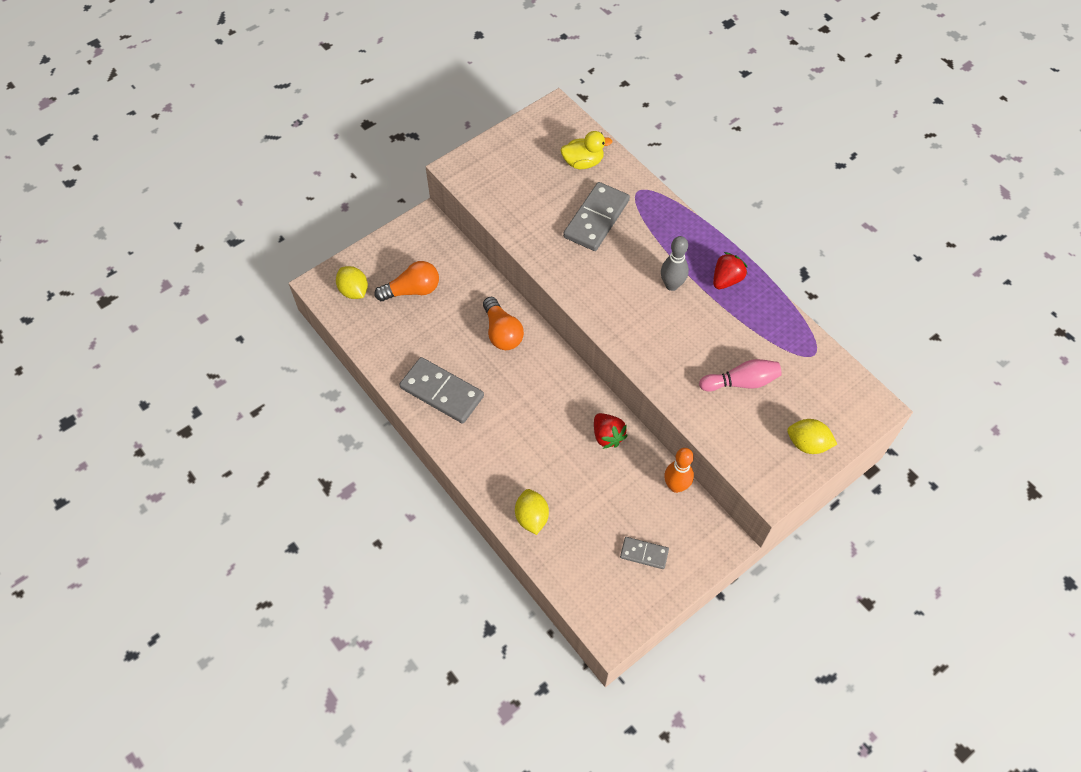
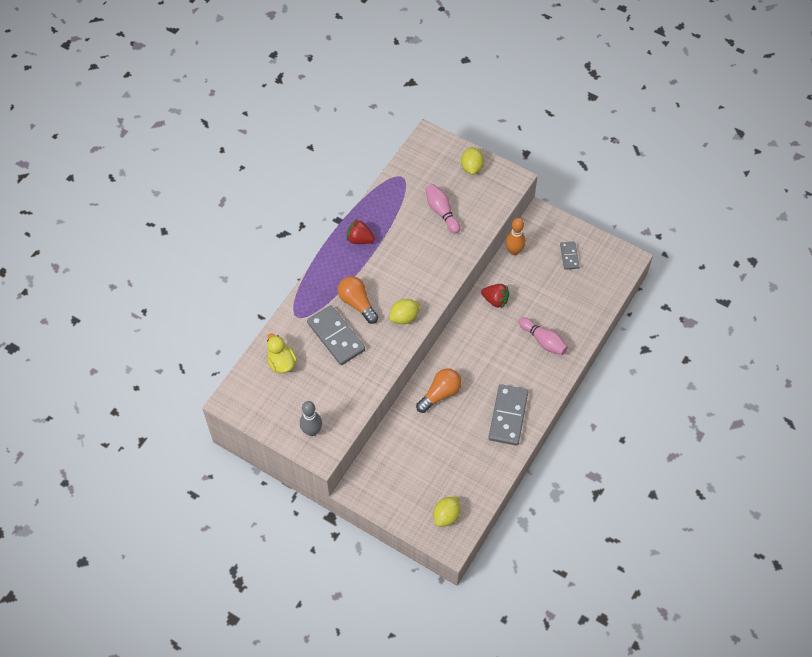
camera: 110 degrees left, 0 degrees up
orange light bulb [374,261,439,301] -> orange light bulb moved to [338,276,378,324]
yellow lemon [515,489,549,535] -> yellow lemon moved to [389,299,420,324]
grey domino [563,182,630,251] -> grey domino turned 45 degrees clockwise [307,305,365,365]
red strawberry [594,413,628,449] -> red strawberry turned 75 degrees clockwise [481,284,509,308]
grey bowling pin [661,236,689,291] -> grey bowling pin moved to [300,401,322,436]
none -> pink bowling pin [519,317,568,355]

